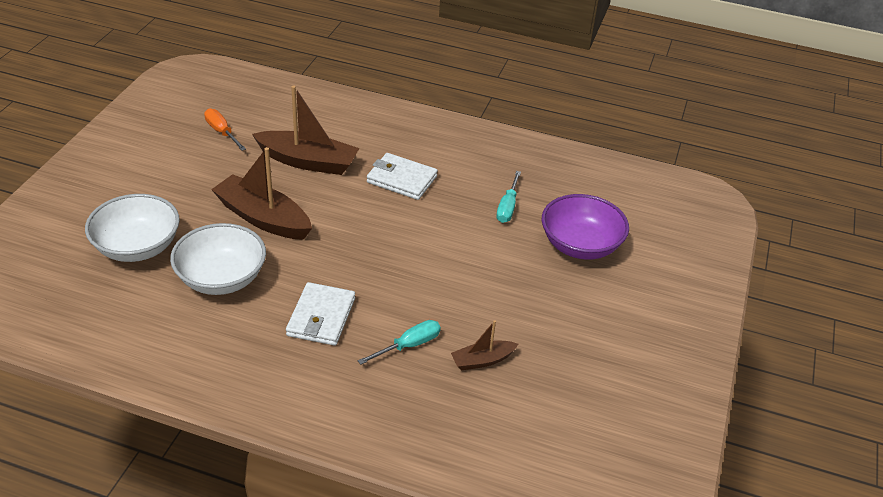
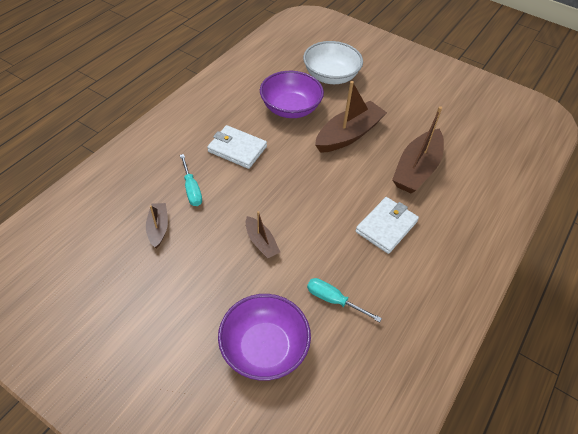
camera: 105 degrees right, 10 degrees up
white bowl [170,223,266,295] -> purple bowl [260,71,324,118]
orange screwdriver [204,108,246,151] -> none
none -> brown boat [246,211,280,259]

